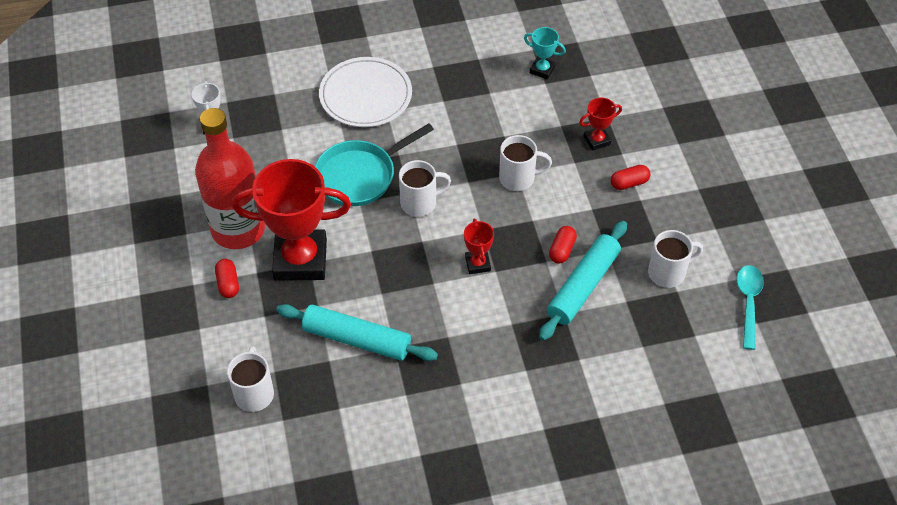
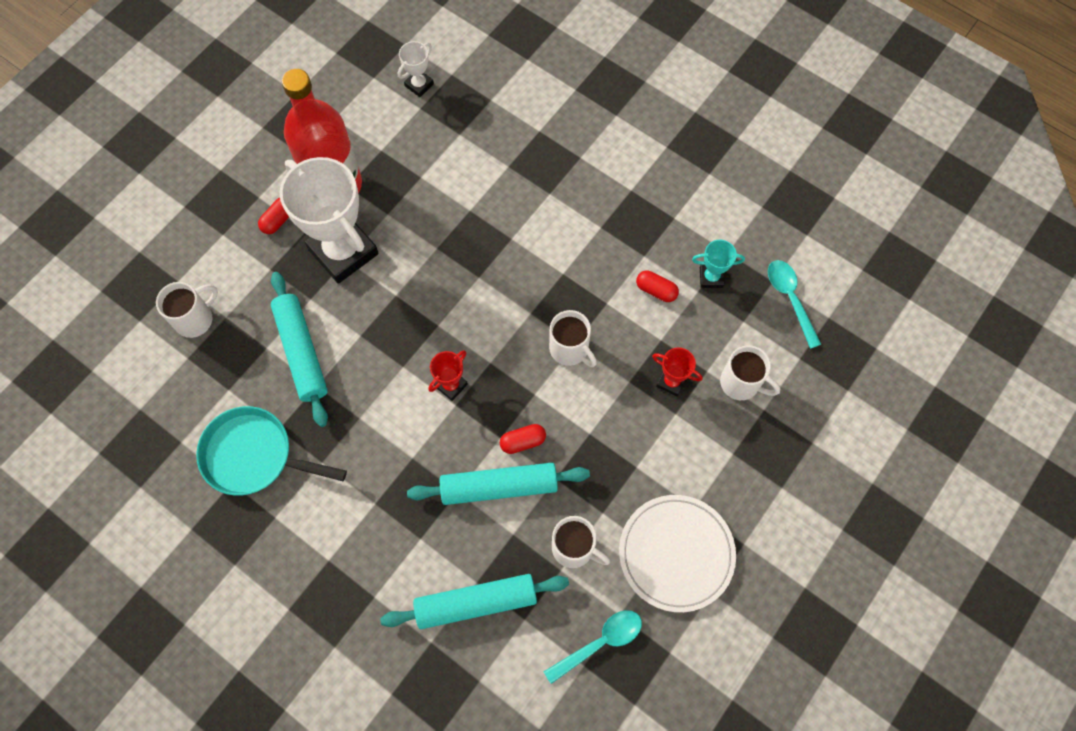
camera: 50 degrees right, 15 degrees up
red trophy [232,159,351,281] -> white trophy [280,157,379,284]
turquoise pan [315,123,434,206] -> turquoise pan moved to [196,406,347,496]
white plate [319,57,412,127] -> white plate moved to [619,495,736,612]
white mug [399,160,451,217] -> white mug moved to [720,345,780,400]
turquoise trophy [524,27,566,79] -> turquoise trophy turned 75 degrees counterclockwise [692,240,745,288]
red capsule [611,165,650,190] -> red capsule moved to [636,271,679,302]
none -> turquoise rolling pin [380,574,569,629]
none -> turquoise spoon [768,260,821,349]

